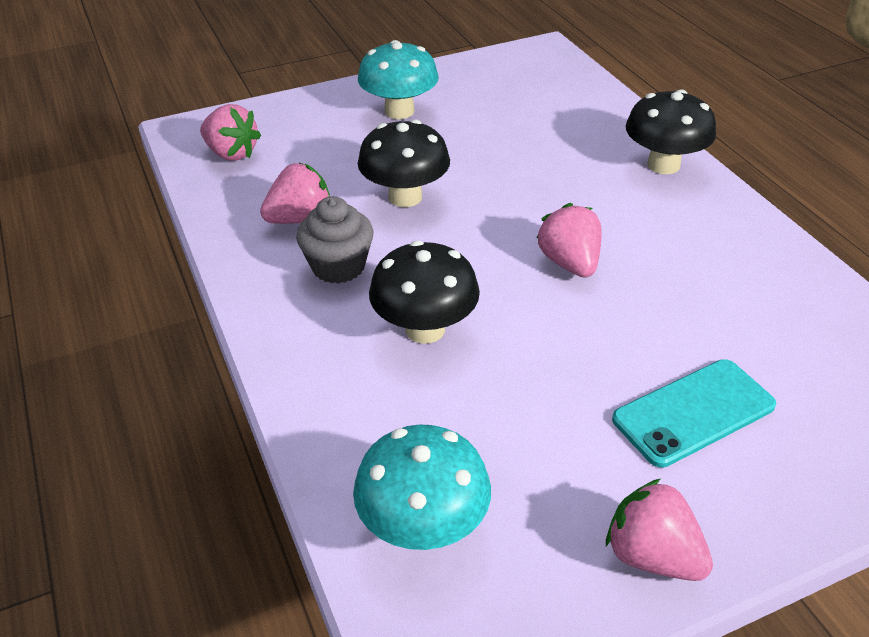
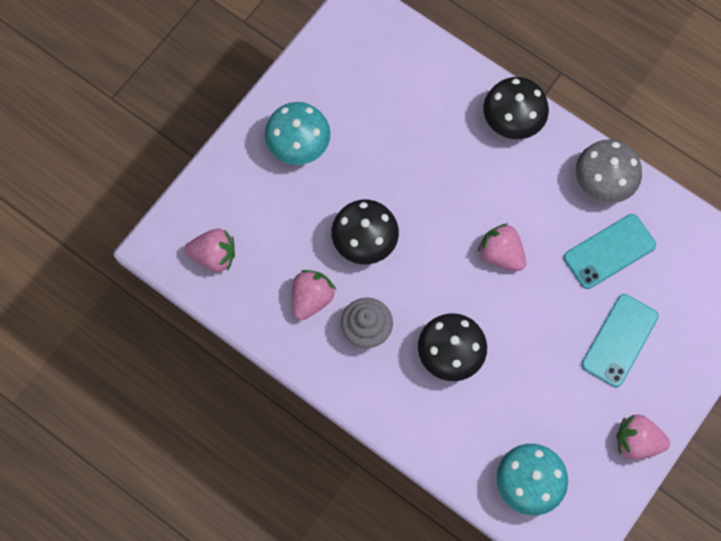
camera: 30 degrees left, 30 degrees up
none -> turquoise phone [564,214,656,289]
none -> grey mushroom [576,139,642,203]

